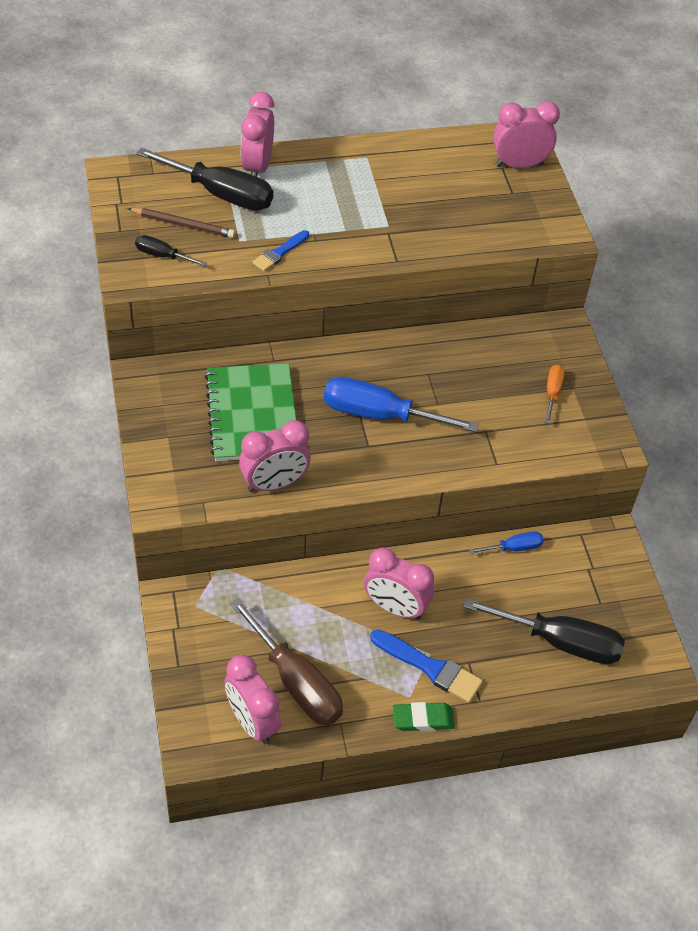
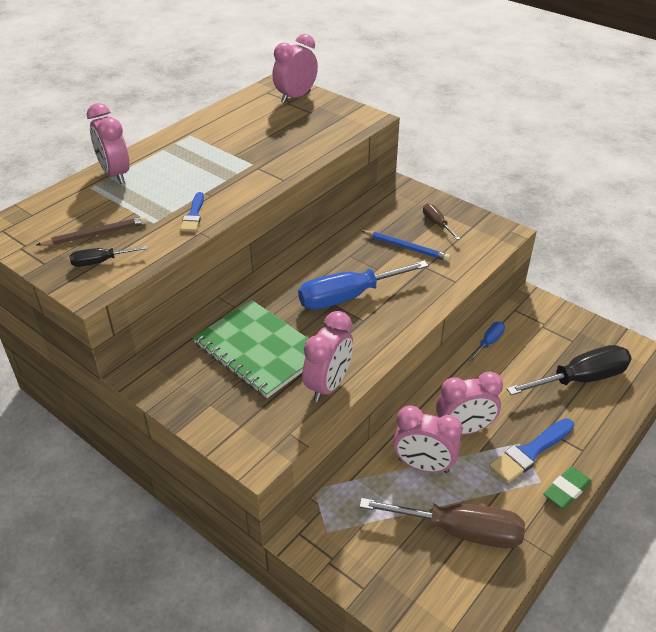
camera: 35 degrees left, 10 degrees down
black screwdriver [136,148,273,211] -> none
pink clock [225,655,281,745] -> pink clock moved to [393,405,463,473]
blue brush [370,629,483,703] -> blue brush turned 150 degrees clockwise [489,418,574,483]
orange screwdriver [545,364,565,424] -> brown screwdriver [423,203,461,240]
none -> blue pencil [362,231,450,261]

